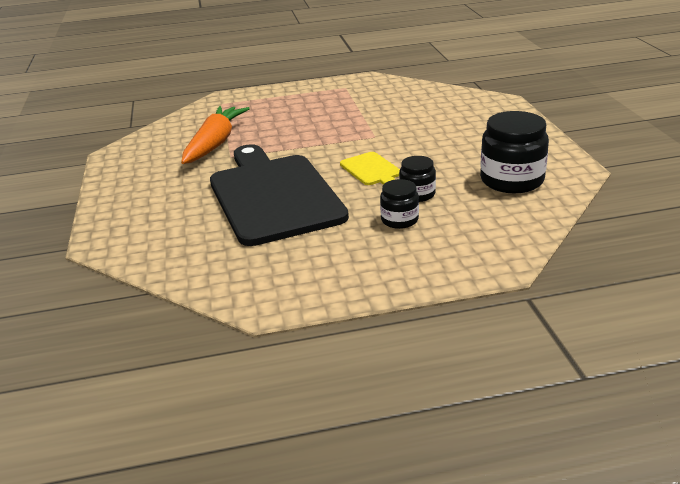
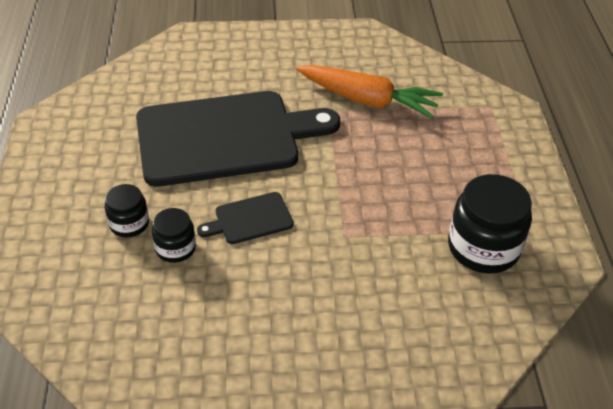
camera: 95 degrees right, 15 degrees up
yellow cutting board [340,152,400,185] -> black cutting board [197,192,293,244]
black jar [480,111,549,193] -> black jar moved to [448,174,532,274]

